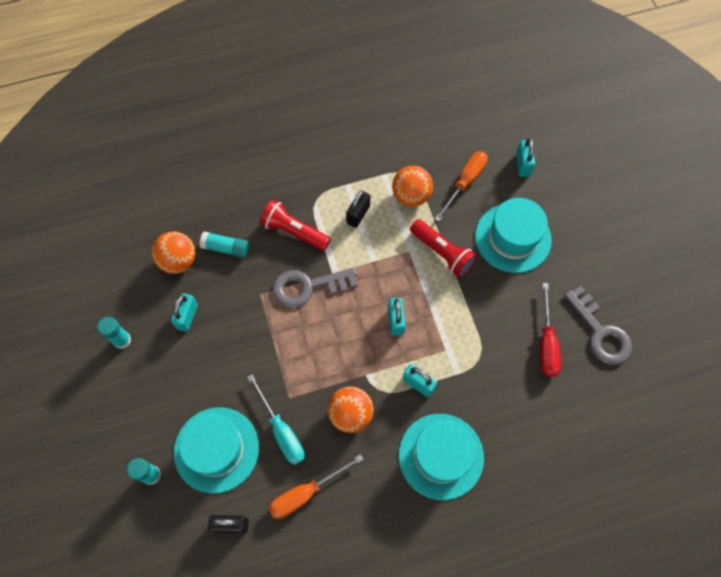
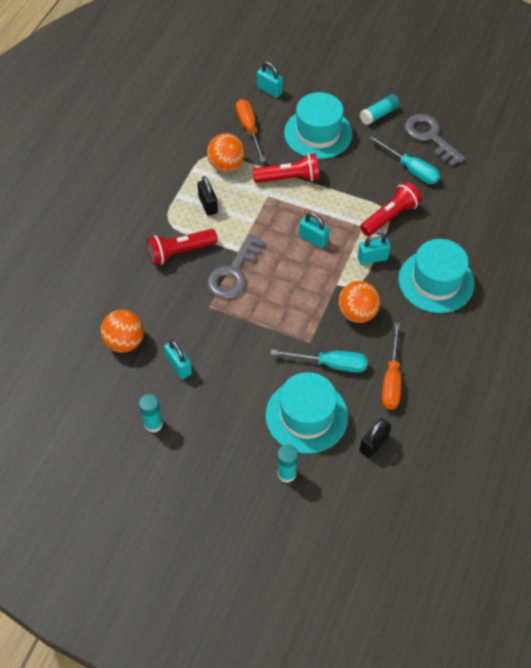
camera: 50 degrees left, 10 degrees down
turquoise glue stick [199,231,249,258] -> turquoise glue stick moved to [360,94,400,125]
red screwdriver [540,283,561,377] -> turquoise screwdriver [369,136,440,184]
grey key [564,286,632,365] -> grey key turned 135 degrees counterclockwise [405,114,465,167]
none -> red flashlight [360,181,422,236]

